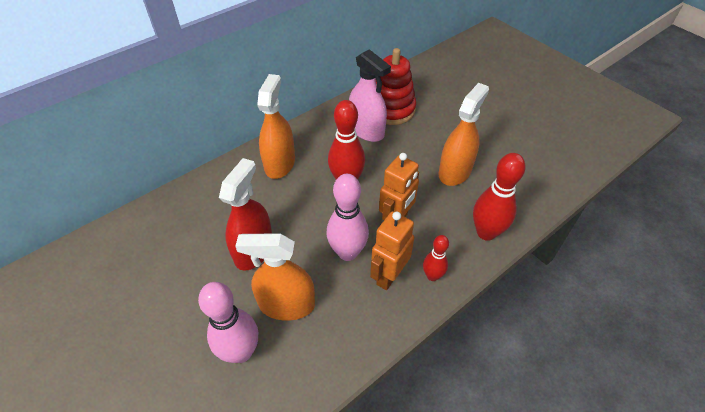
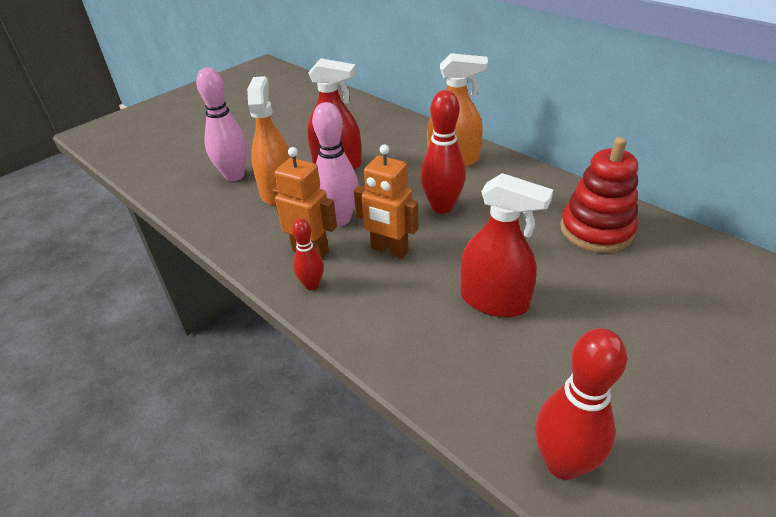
camera: 85 degrees right, 10 degrees down
pink spray bottle [349,49,391,142] -> none
orange spray bottle [439,83,489,186] -> red spray bottle [460,173,553,317]
red bowling pin [473,153,525,241] -> red bowling pin moved to [535,328,627,480]

